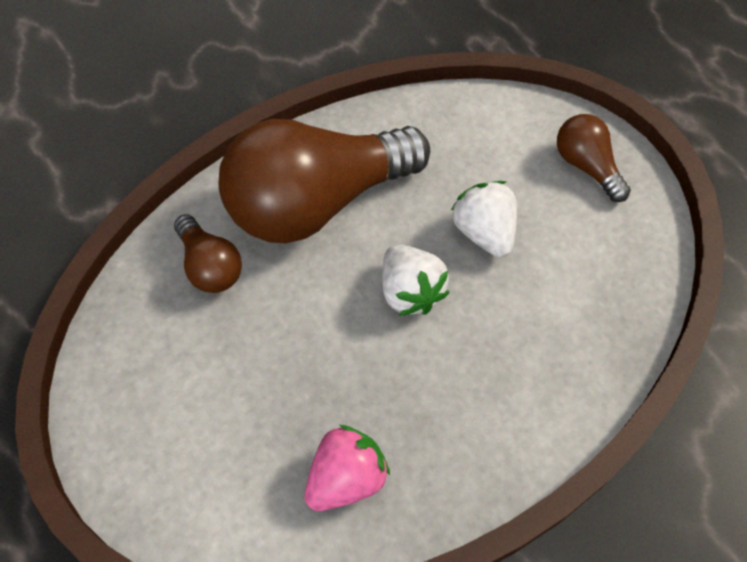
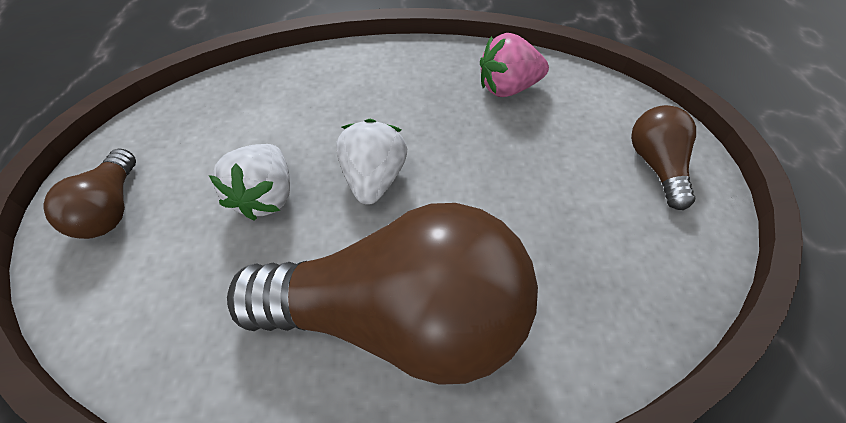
camera: 150 degrees left, 5 degrees down
brown light bulb [174,215,242,293] -> brown light bulb moved to [631,105,696,210]

